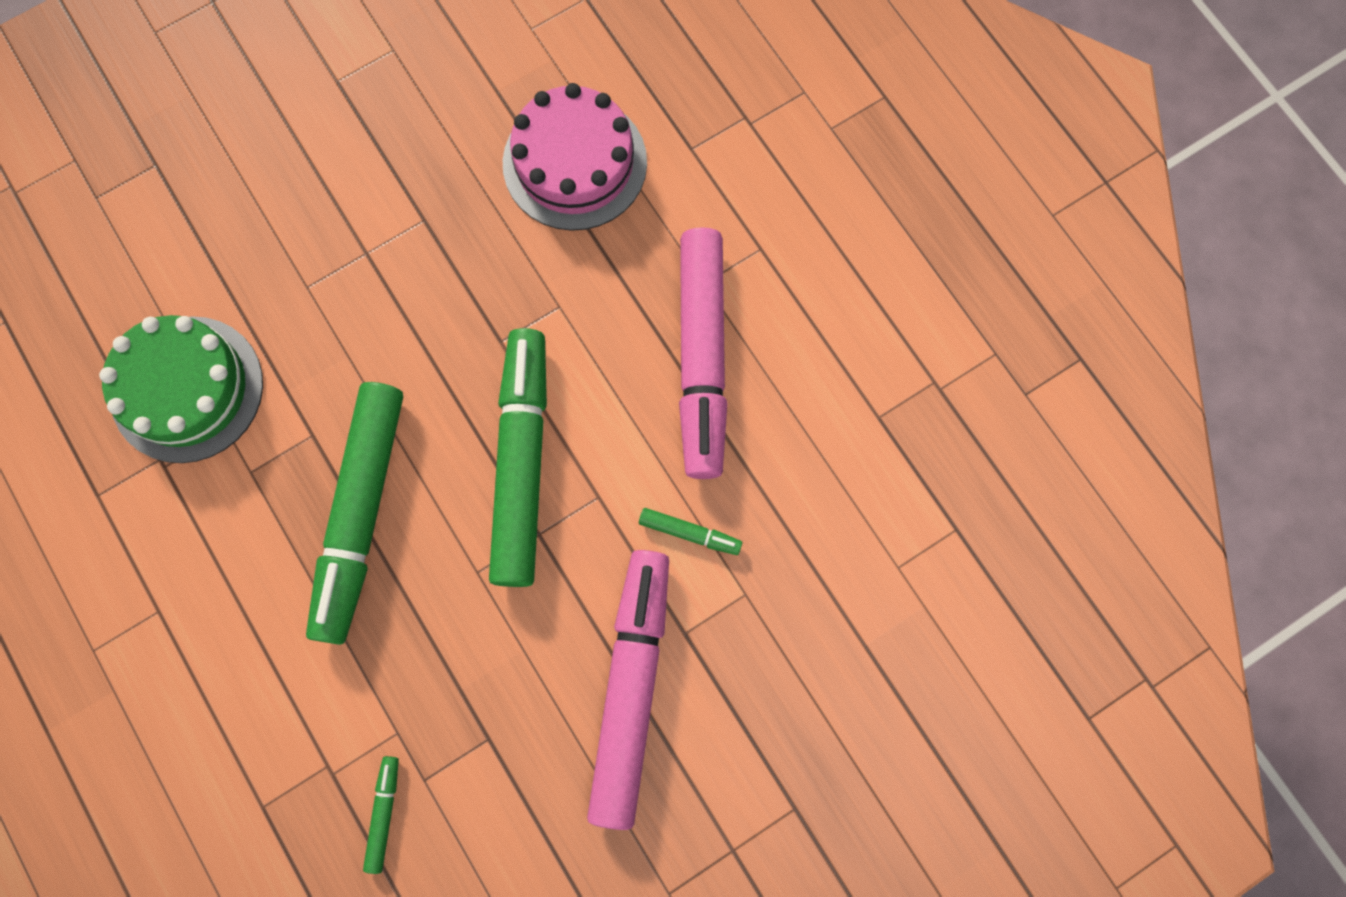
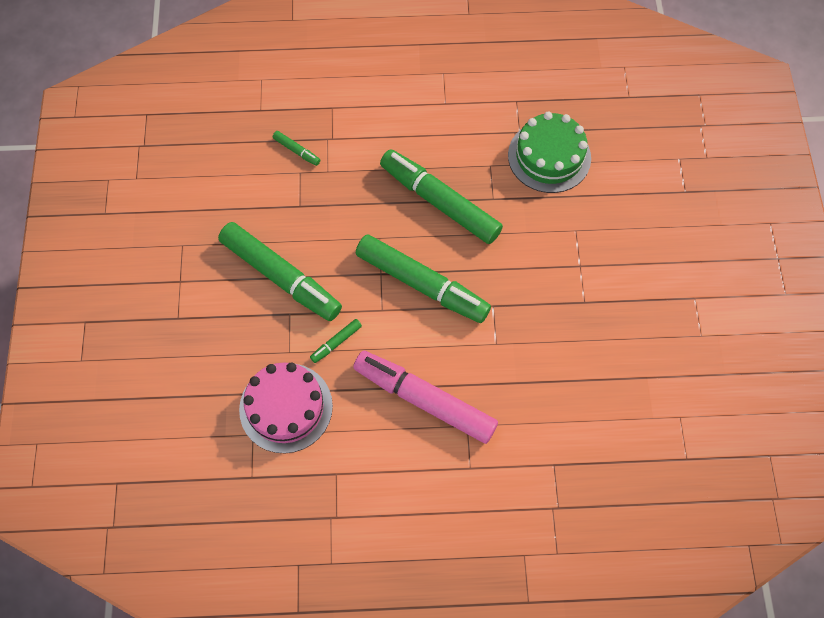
camera: 120 degrees right, 10 degrees down
pink cake [503,83,647,231] -> pink cake moved to [239,362,333,453]
pink marker [587,550,669,830] -> green marker [218,222,342,321]

